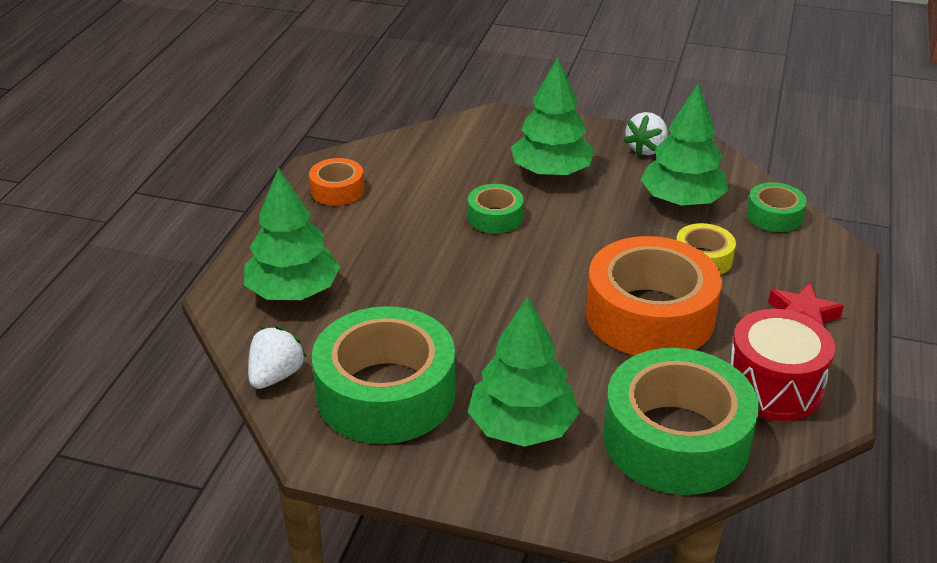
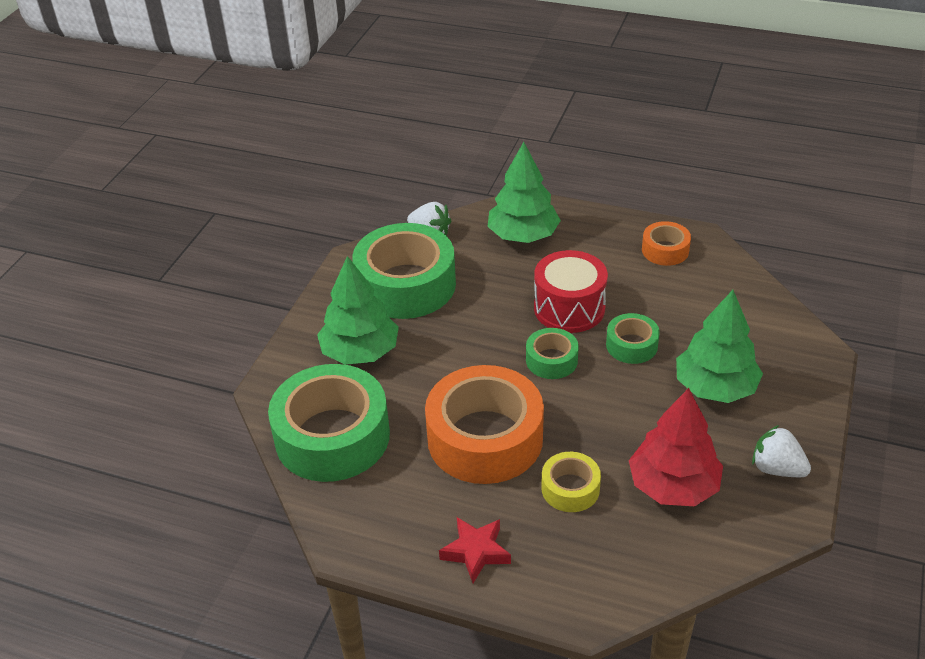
camera: 95 degrees right, 5 degrees up
green tree [641,83,729,206] -> red tree [629,388,723,506]
red drum [730,309,835,421] -> red drum moved to [534,250,608,333]
green tape [746,182,807,232] -> green tape moved to [526,328,579,379]

